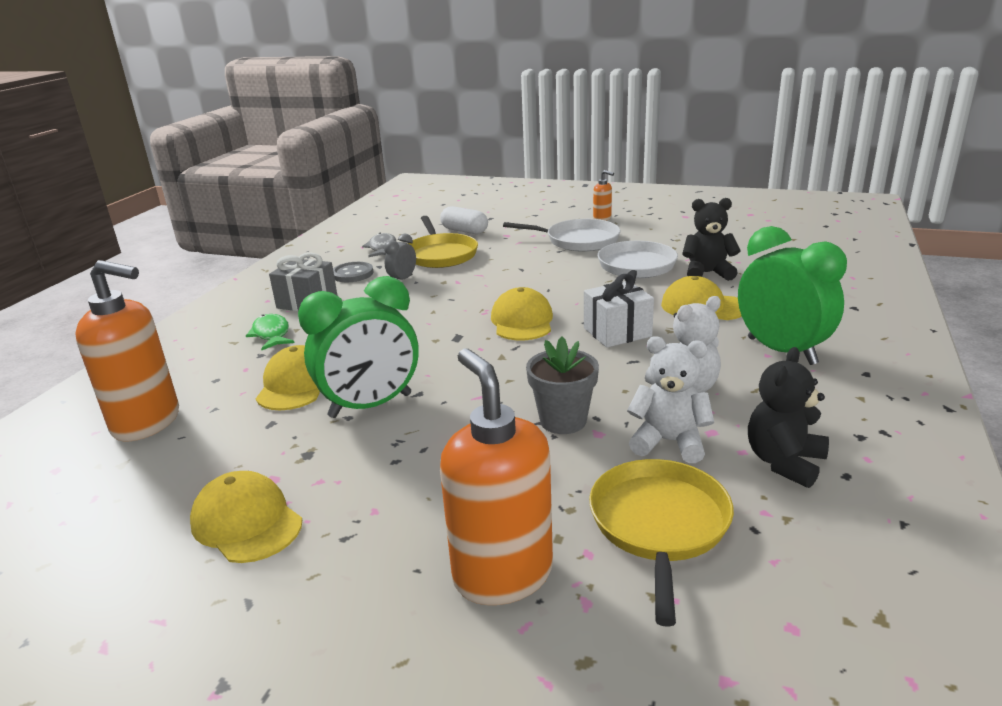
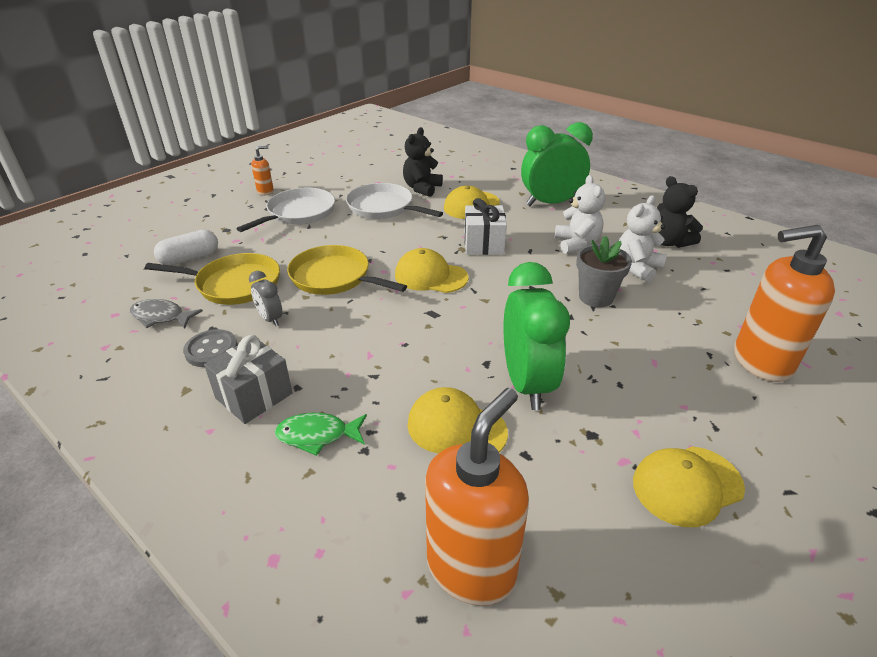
camera: 70 degrees left, 10 degrees up
yellow pan [589,459,734,627] -> yellow pan moved to [287,245,407,295]

